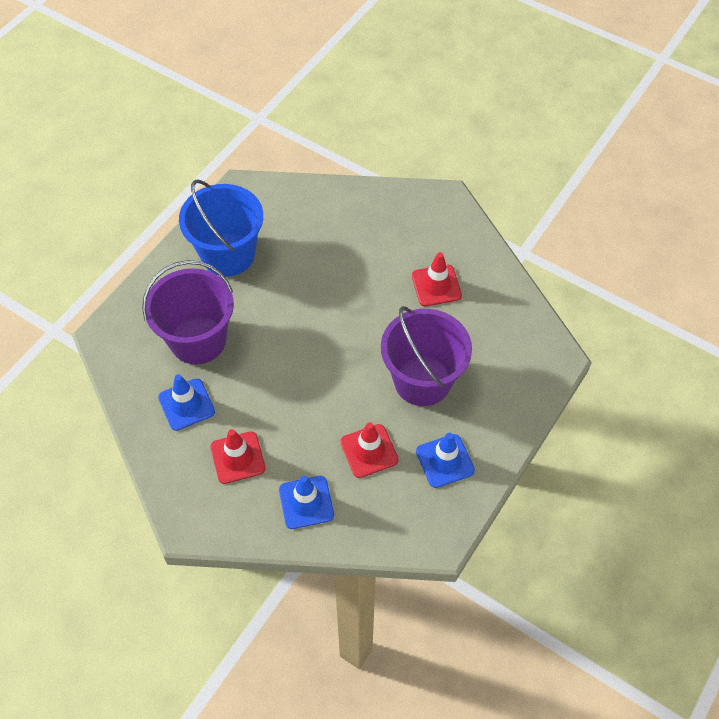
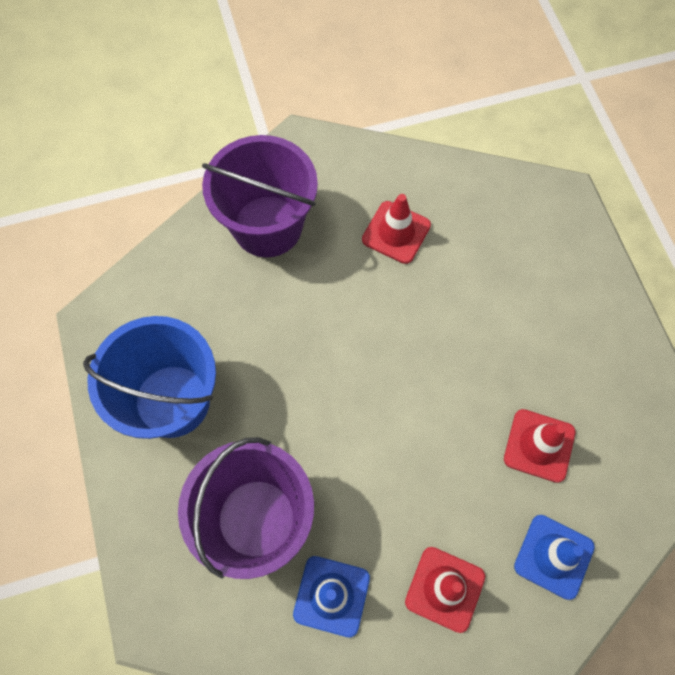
camera: 50 degrees left, 10 degrees up
purple bucket [381,306,472,406] -> purple bucket moved to [202,135,318,257]
blue traffic cone [416,433,475,488] -> none

